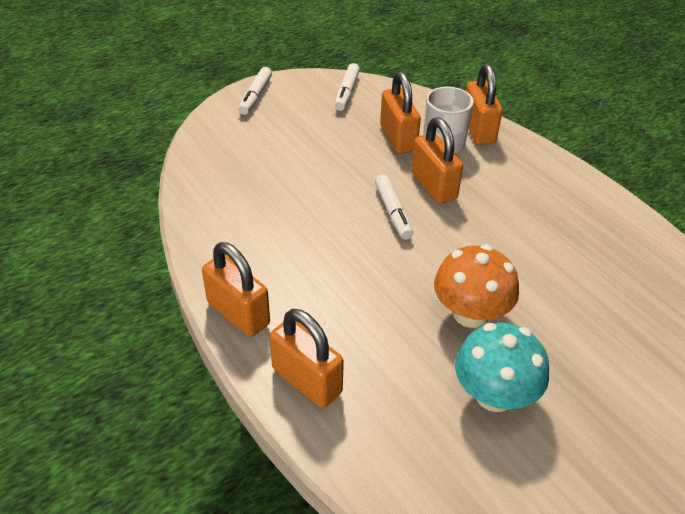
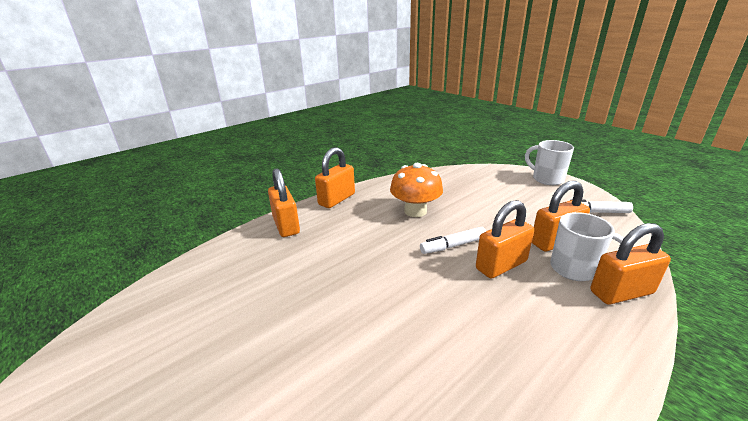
camera: 85 degrees right, 15 degrees down
white marker [238,67,272,115] -> white mug [525,140,574,185]
orange padlock [270,309,344,408] -> orange padlock turned 60 degrees counterclockwise [268,168,300,237]
orange mushroom [434,244,519,328] -> orange mushroom moved to [390,163,443,217]
turquoise mushroom [455,323,549,412] -> none

